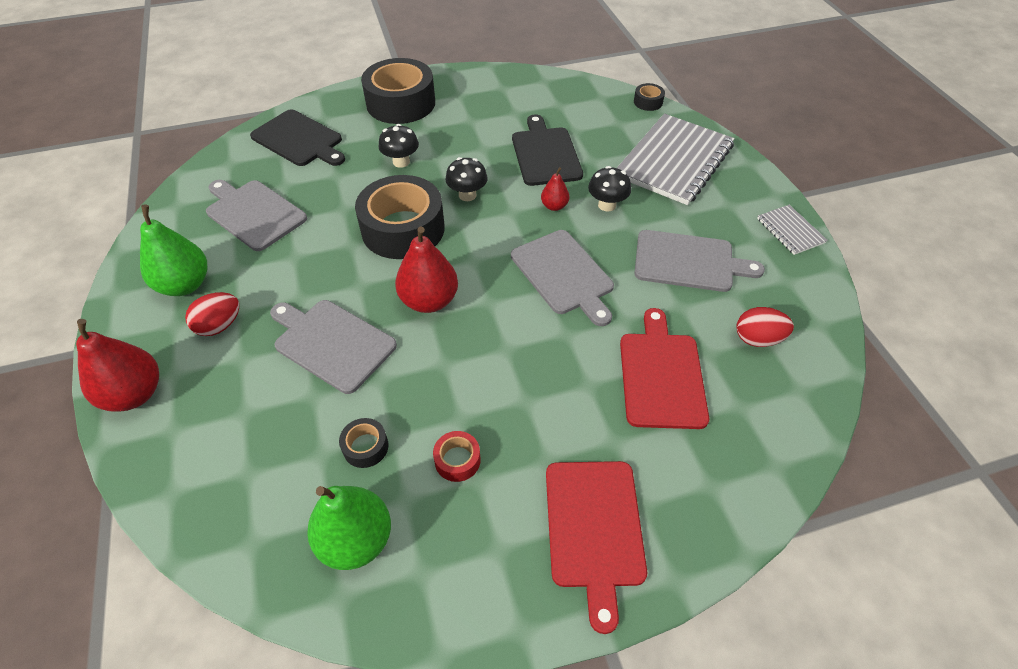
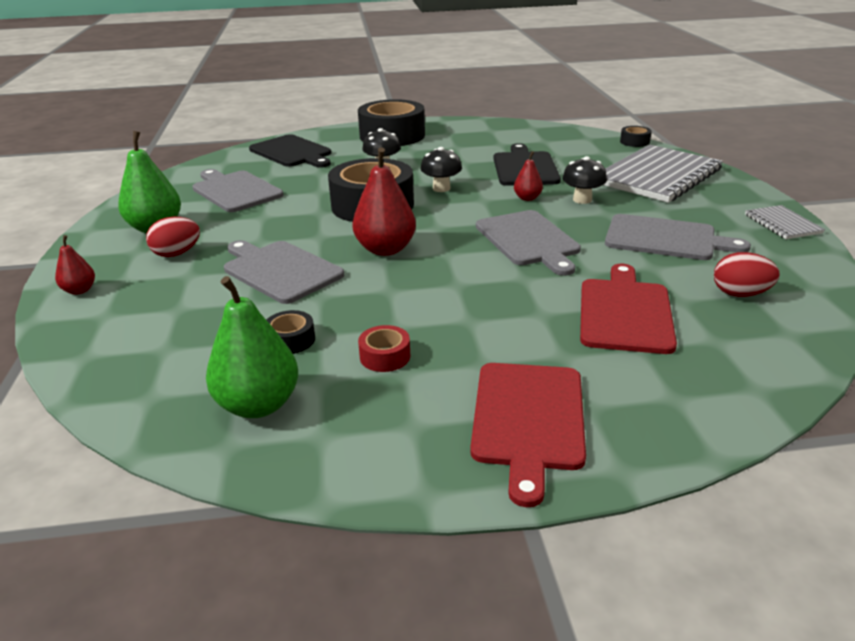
camera: 10 degrees right, 20 degrees down
red pear [76,319,159,412] -> red pear [55,235,95,295], size x0.53

